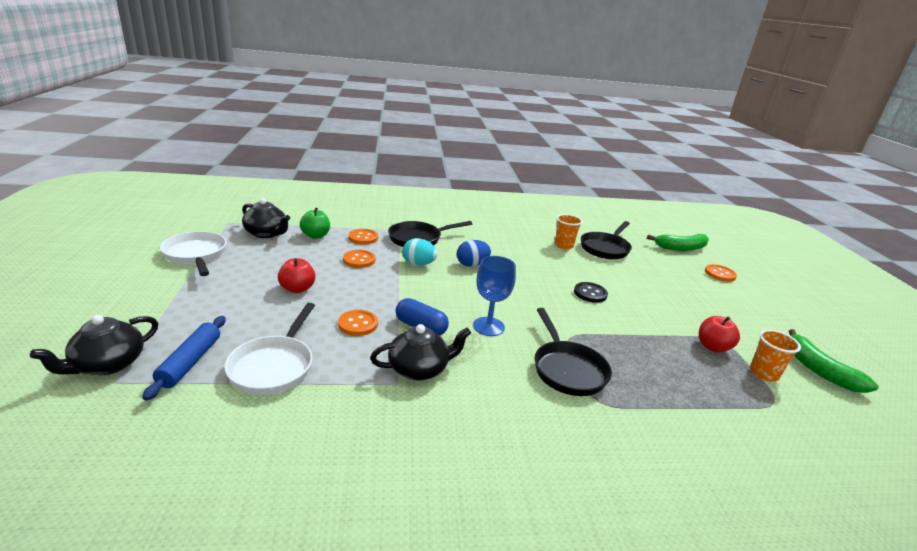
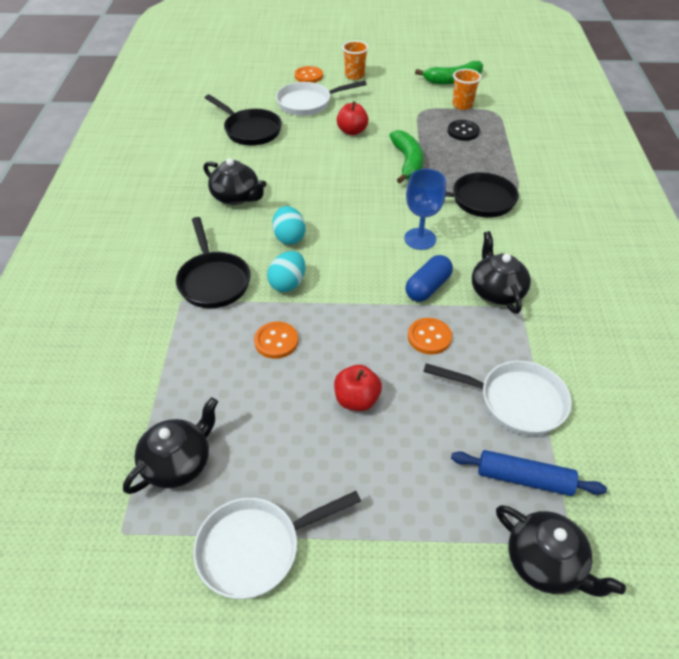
camera: 80 degrees left, 20 degrees up
green apple [300,208,330,239] -> none
orange button [349,229,378,245] -> none
blue egg [457,240,491,267] -> turquoise egg [272,206,305,245]
orange cup [555,214,582,250] -> orange cup moved to [342,41,369,80]
black button [574,282,608,303] -> black button moved to [447,120,480,141]
green banana [647,234,709,251] -> green banana moved to [389,130,424,184]
red apple [699,316,740,353] -> red apple moved to [337,101,369,135]
none -> black teapot [203,158,266,205]
none -> white pan [276,80,367,116]

